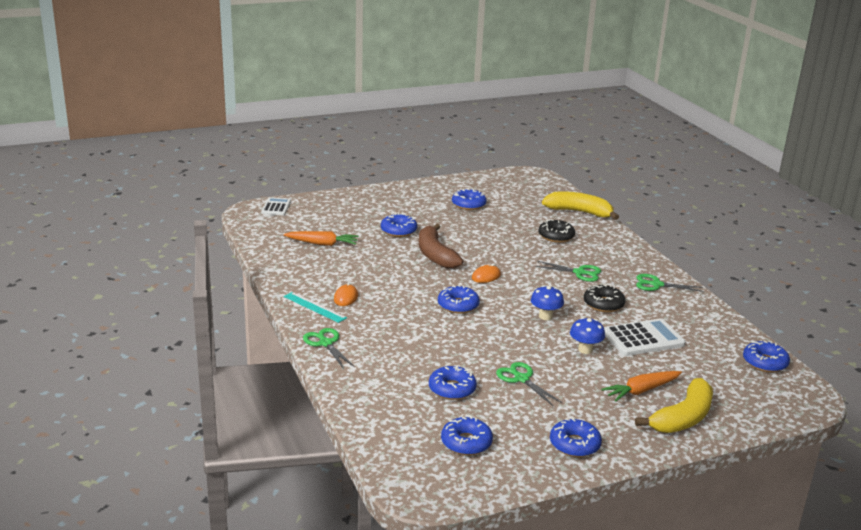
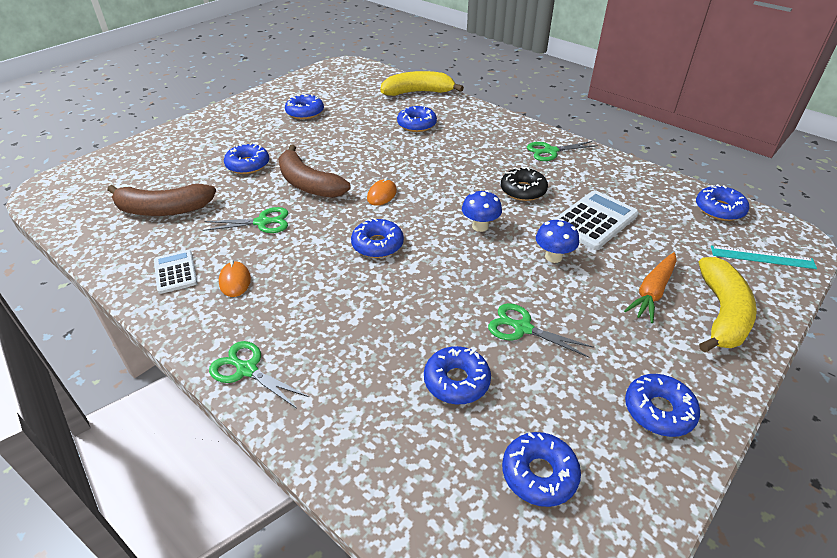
camera: 25 degrees left, 15 degrees up
white calculator [261,197,291,215] -> white calculator moved to [154,250,197,294]
orange carrot [283,231,359,246] -> brown banana [107,184,216,216]
turquoise ruler [284,292,347,323] -> turquoise ruler moved to [711,245,817,269]
green scissors [535,261,601,282] -> green scissors moved to [203,207,288,233]
black donut [538,219,575,243] -> blue donut [397,106,437,132]

